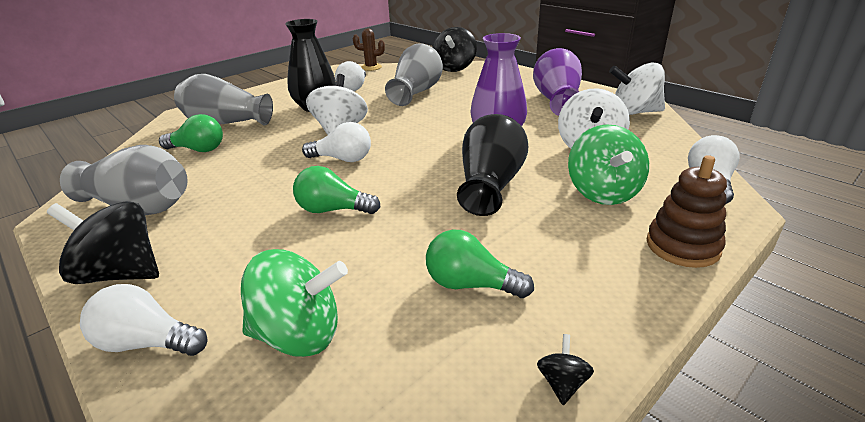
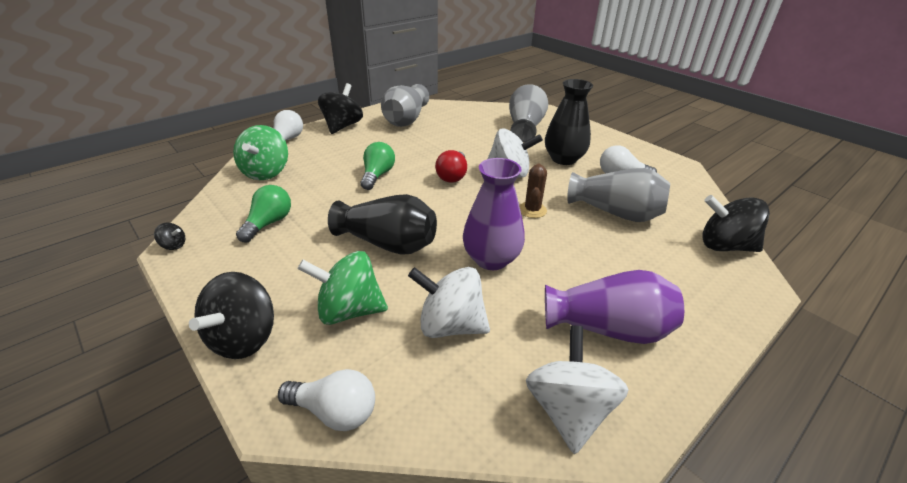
camera: 90 degrees right, 5 degrees up
green light bulb [159,114,223,152] -> none
white light bulb [302,122,371,162] -> red light bulb [435,150,467,183]
brown cactus [353,29,385,71] -> brown cactus moved to [519,164,547,218]
brown stacking toy [647,155,727,268] -> black spinning top [189,272,274,359]

